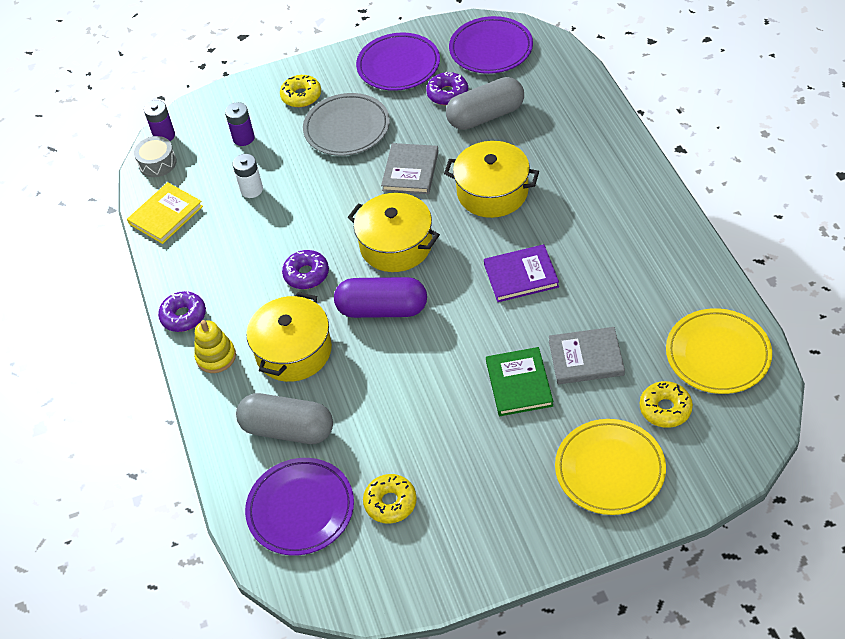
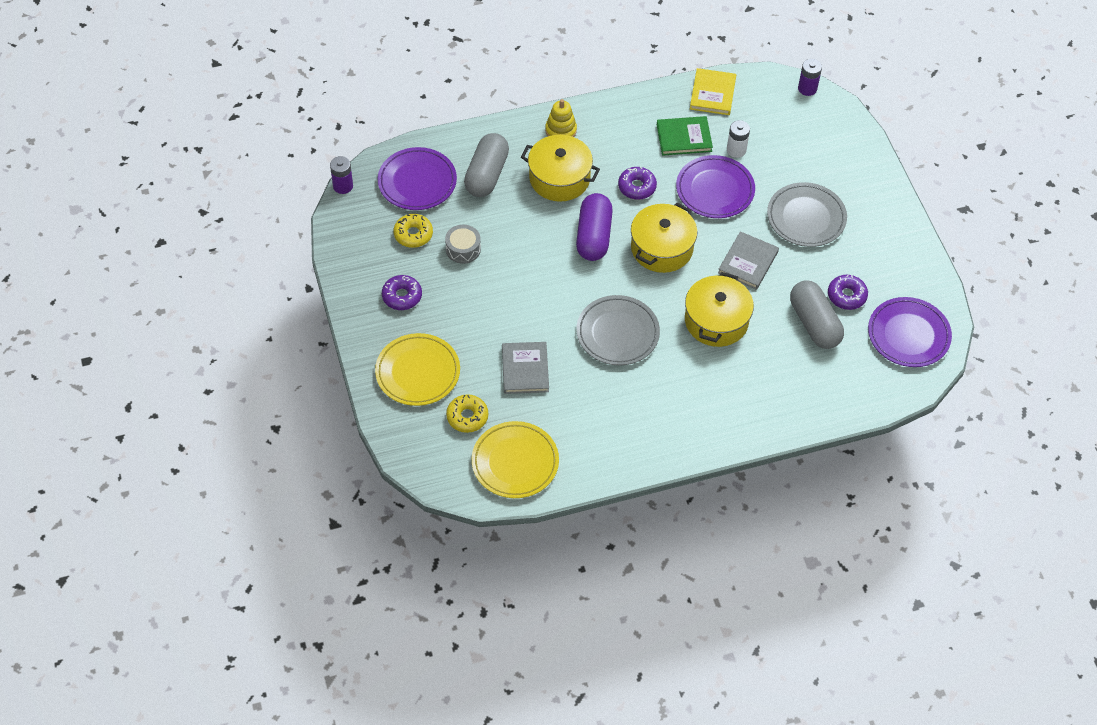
camera: 85 degrees right, 5 degrees up
yellow book [127,182,203,244] -> yellow book turned 60 degrees clockwise [690,68,736,115]
grey drum [134,136,177,177] -> grey drum moved to [445,225,481,264]
purple donut [158,291,206,332] -> purple donut moved to [382,275,422,310]
purple battery [225,102,255,146] -> purple battery moved to [330,156,353,194]
yellow donut [280,75,321,107] -> none
purple plate [356,33,440,91] -> purple plate moved to [676,155,755,218]
grey book [381,143,439,194] -> grey book turned 75 degrees counterclockwise [718,231,779,290]
purple book [484,244,559,302] -> grey plate [576,295,660,365]
green book [486,347,553,416] -> green book moved to [657,116,713,156]

